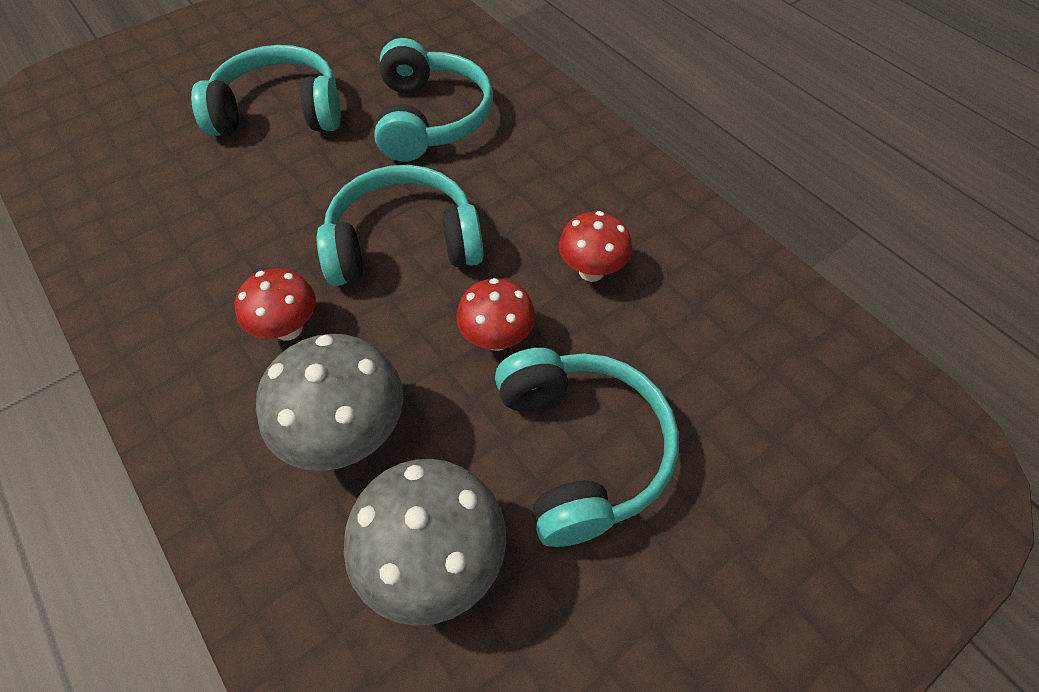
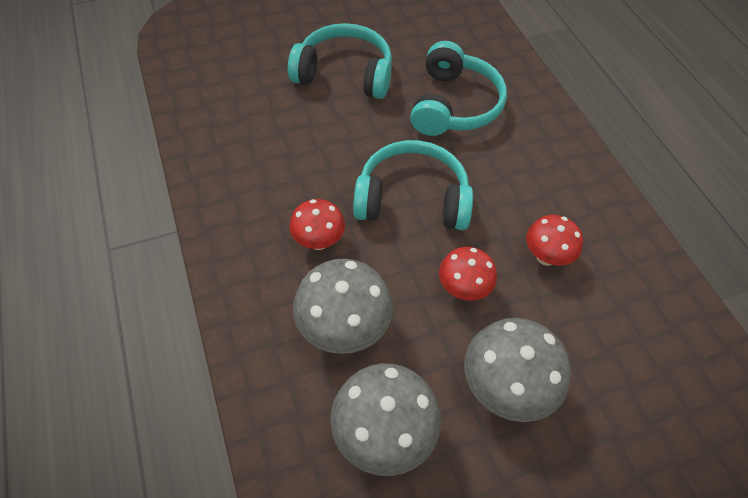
camera: 15 degrees right, 0 degrees up
turquoise headphones [495,348,679,547] -> grey mushroom [464,318,571,422]

